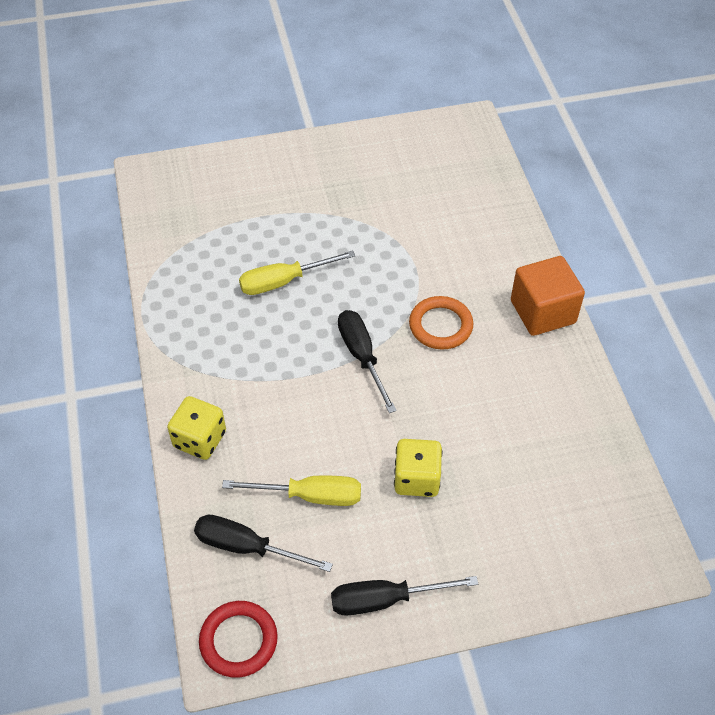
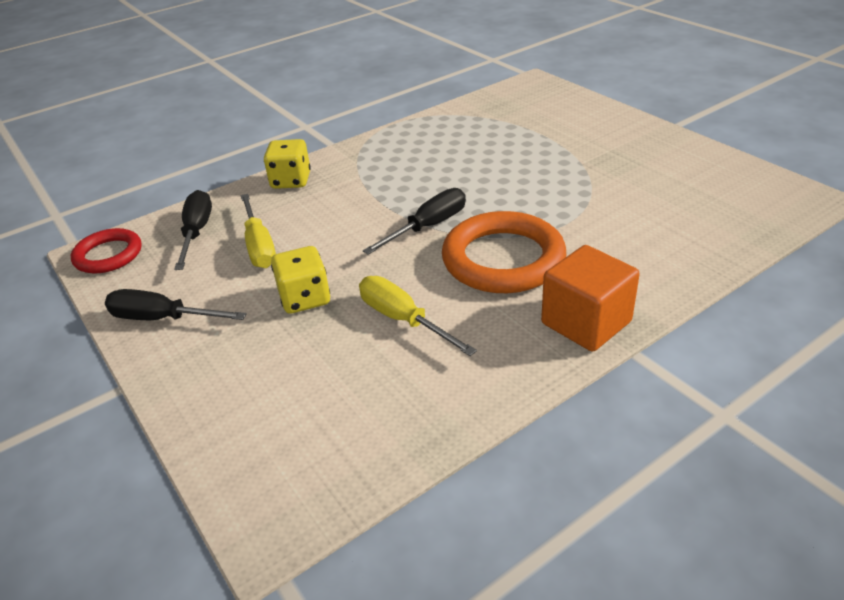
camera: 70 degrees right, 15 degrees down
yellow screwdriver [239,250,355,295] -> yellow screwdriver moved to [359,276,477,356]
black screwdriver [331,576,478,616] -> black screwdriver turned 45 degrees counterclockwise [105,289,247,320]
orange ring [409,296,474,350] -> orange ring [442,211,566,293], size x1.69

